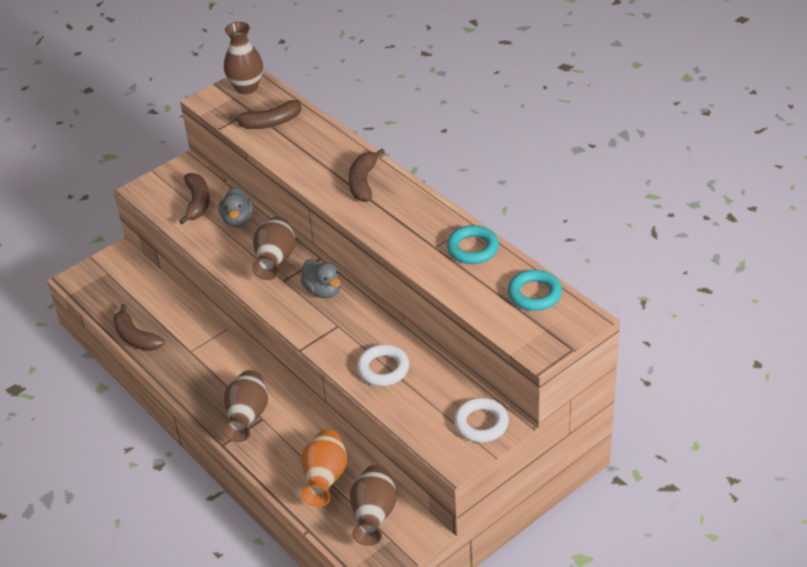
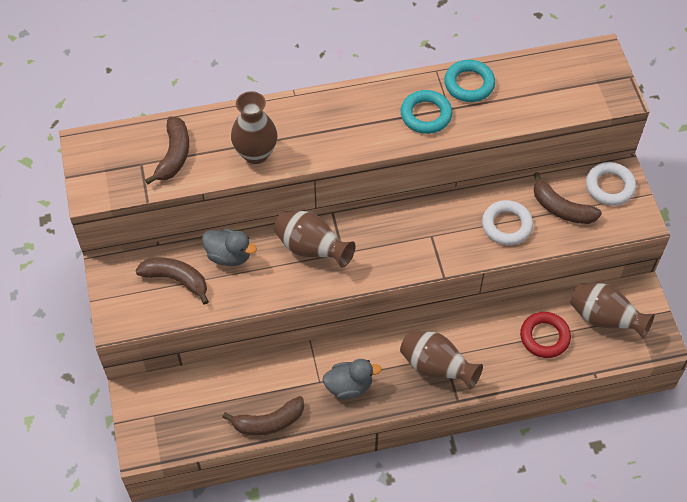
camera: 65 degrees left, 15 degrees up
brown vase [224,22,263,94] -> brown vase moved to [231,91,277,164]
grey duck [301,259,341,298] -> grey duck moved to [322,359,382,399]
orange vase [302,430,347,507] -> red ring [520,312,571,358]
brown banana [348,149,385,202] -> brown banana moved to [533,172,602,224]
turquoise ring [508,270,562,311] -> turquoise ring moved to [401,90,452,134]

